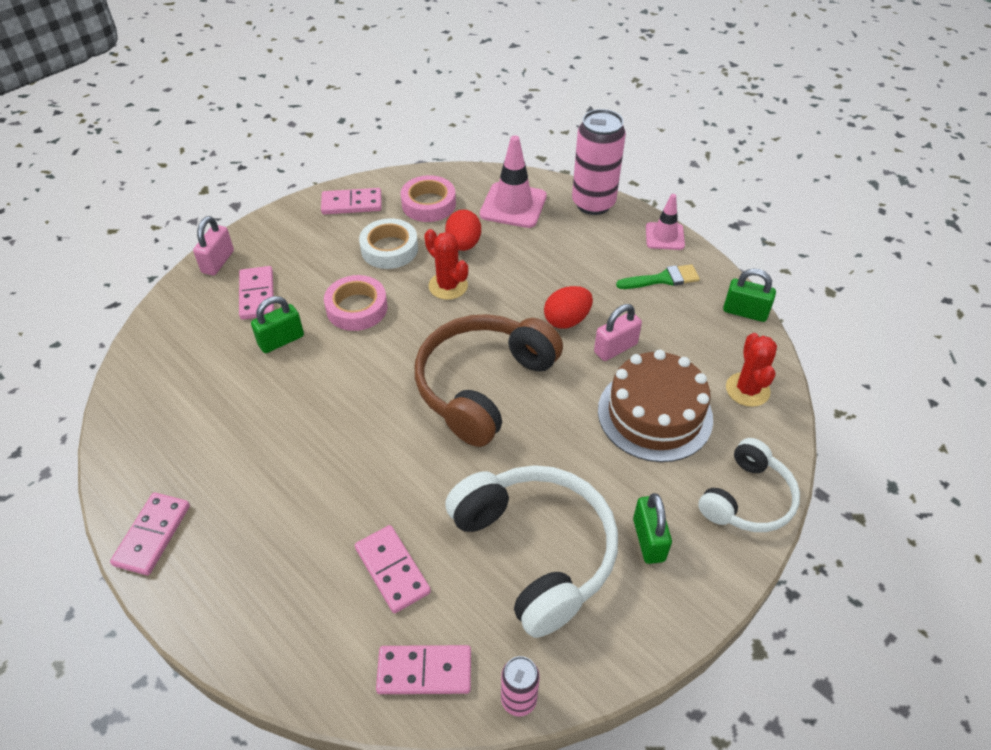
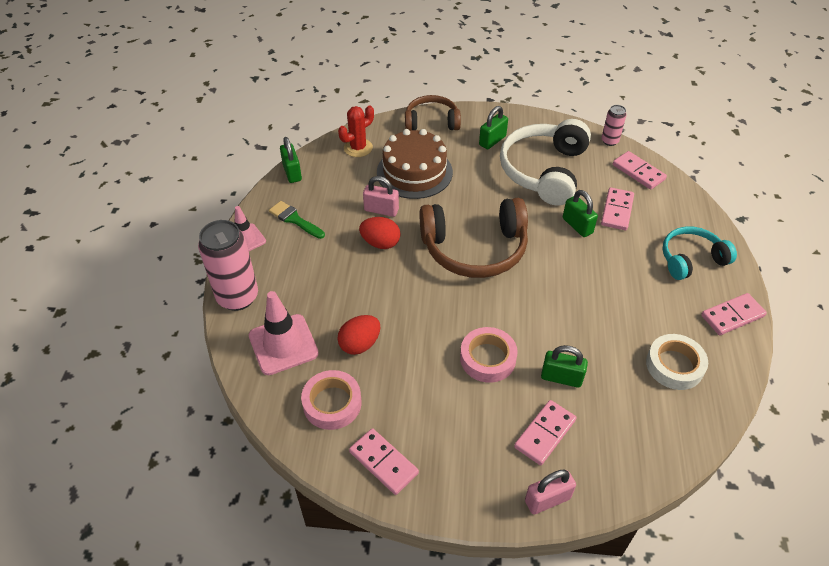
camera: 130 degrees left, 0 degrees up
white tape [359,218,418,269] -> white tape moved to [646,334,708,390]
red cactus [424,229,468,300] -> none
white headphones [698,438,800,532] -> brown headphones [405,95,461,130]
none -> green padlock [563,190,598,237]
none -> turquoise headphones [662,226,737,280]

